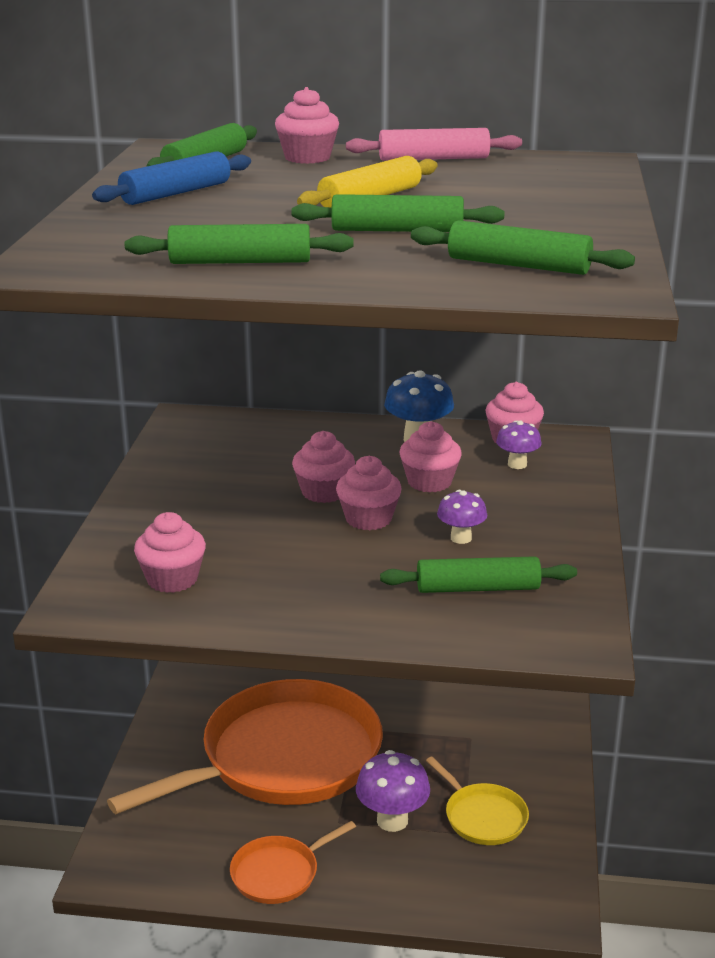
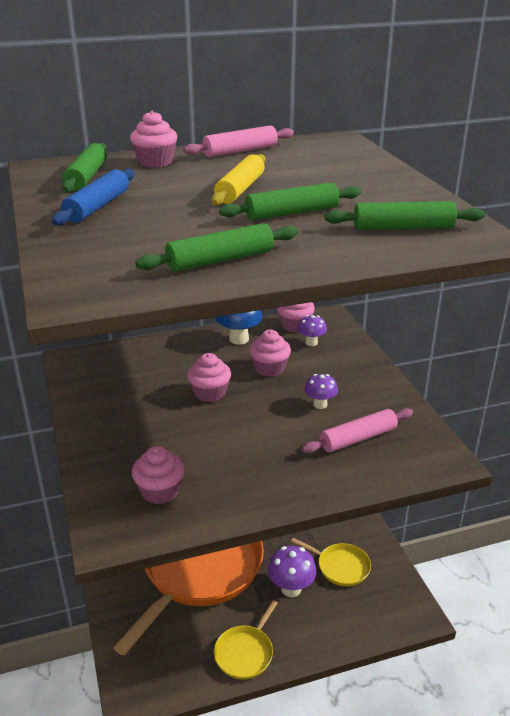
camera: 25 degrees left, 5 degrees up
orange pan [230,821,356,904] -> yellow pan [214,600,278,680]
pink cupcake [336,456,402,530] -> none
green rolling pin [380,556,577,593] -> pink rolling pin [302,408,413,453]

